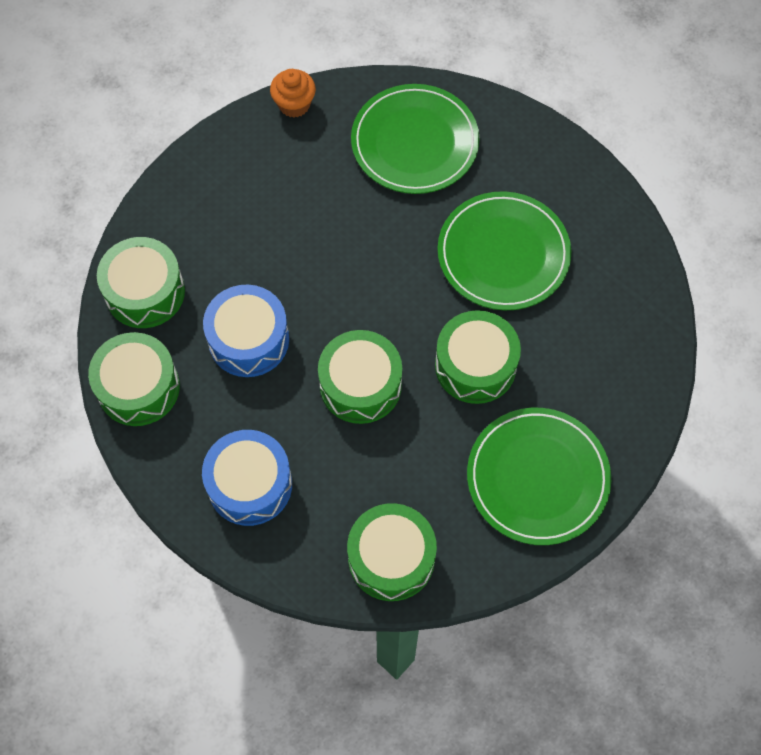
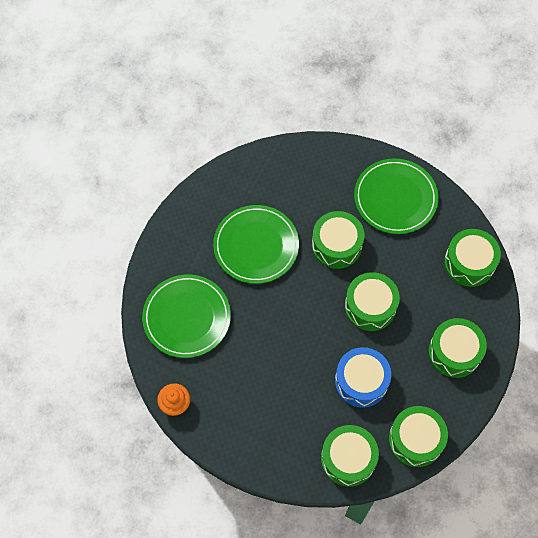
camera: 105 degrees left, 0 degrees up
blue drum [202,430,292,526] -> green drum [428,318,487,378]

